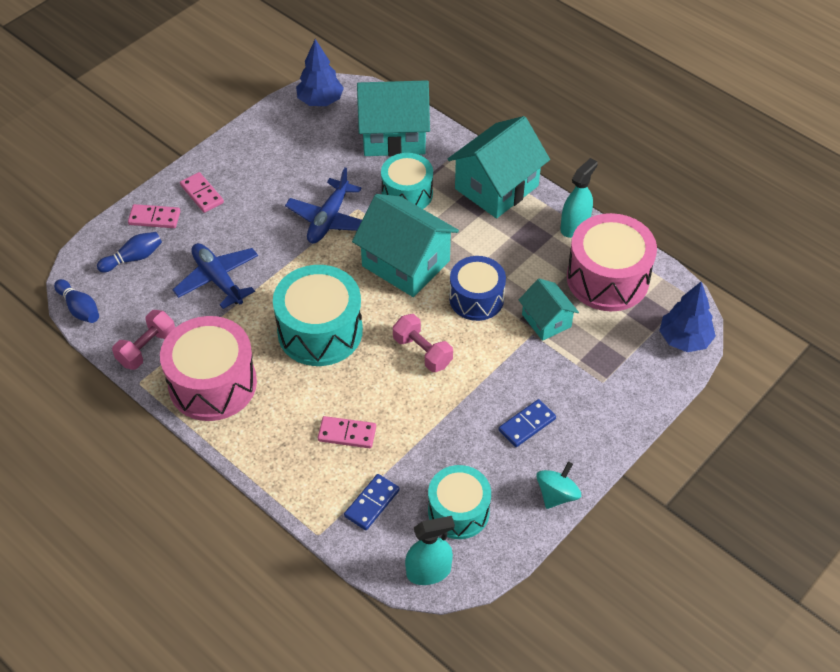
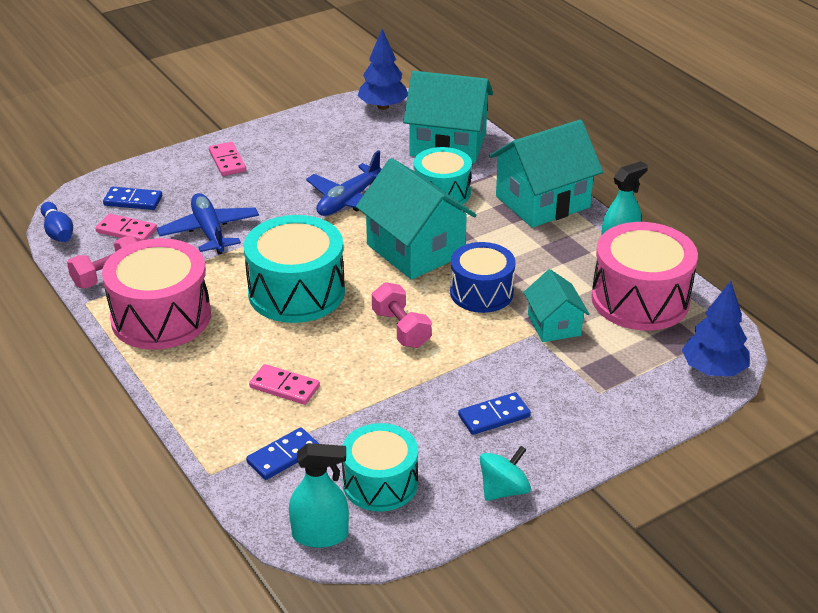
camera: 15 degrees right, 15 degrees down
blue bowling pin [97,232,162,273] -> blue domino [103,187,162,210]
pink domino [128,204,180,228] -> pink domino moved to [95,213,157,242]

